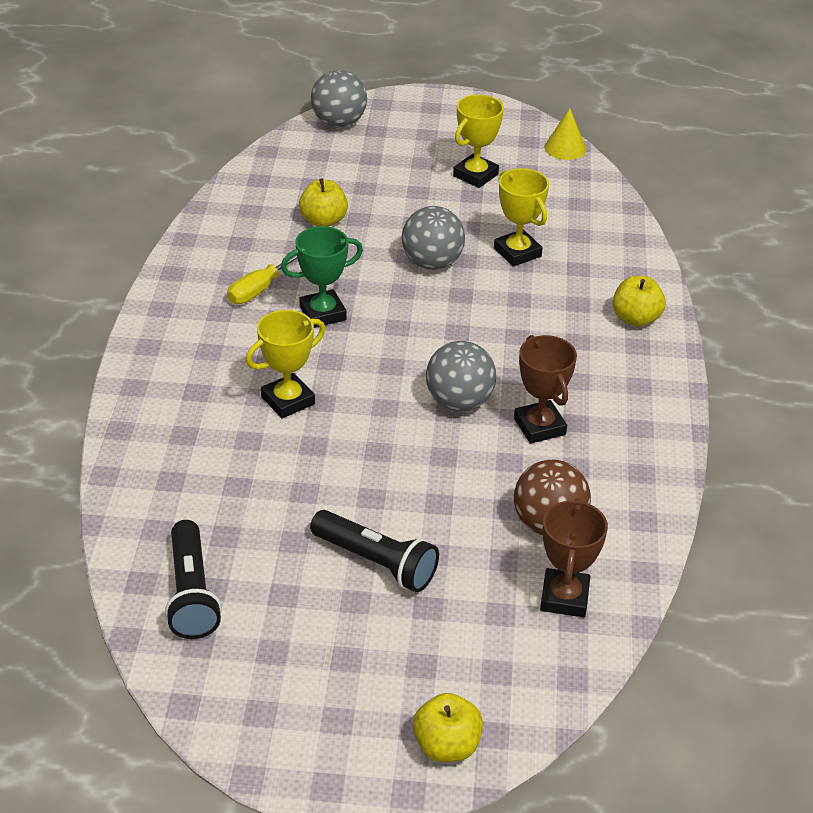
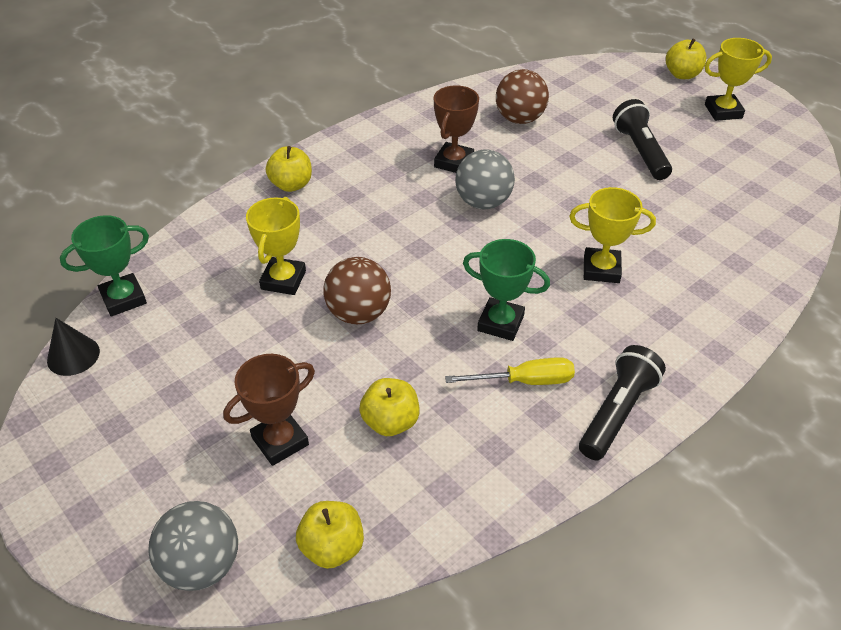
camera: 135 degrees left, 5 degrees up
black flashlight [165,520,222,639] -> black flashlight moved to [579,345,666,460]
grey ball [402,206,465,270] -> brown ball [323,257,391,324]
yellow trophy [453,95,504,188] -> yellow trophy moved to [705,38,772,121]
brown trophy [540,498,608,617] -> brown trophy moved to [223,354,315,466]
yellow cone [544,108,586,160] -> black cone [47,318,100,376]
none -> green trophy [60,215,149,317]
none -> yellow apple [296,501,364,569]

